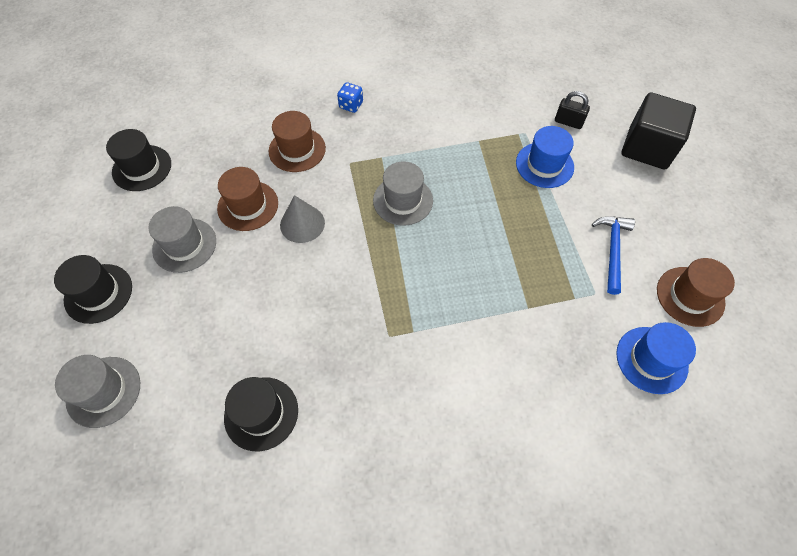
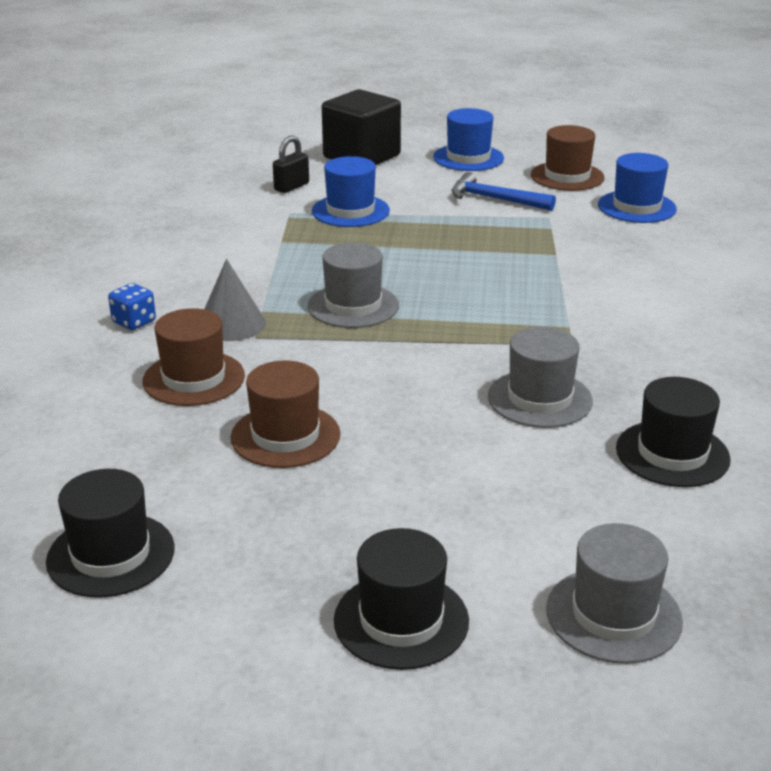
camera: 75 degrees left, 30 degrees down
grey hat [148,206,216,273] -> grey hat moved to [488,327,593,428]
grey cone [280,195,325,243] -> grey cone moved to [204,259,266,341]
none -> blue hat [433,108,504,171]

